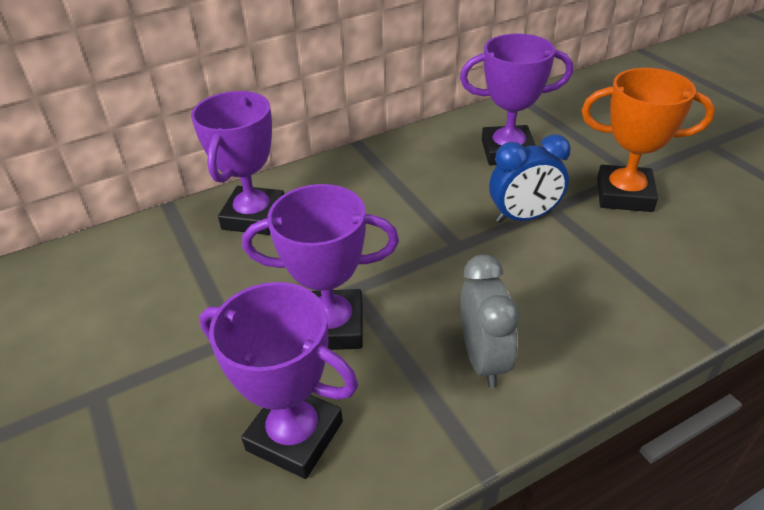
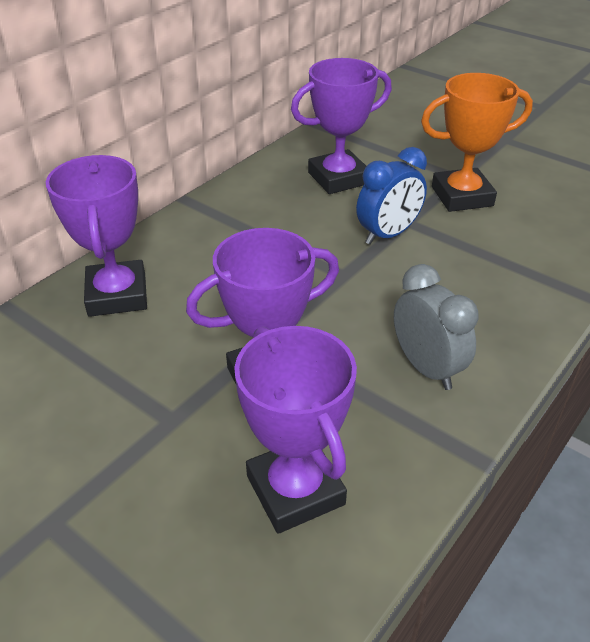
camera: 25 degrees left, 0 degrees up
purple trophy [199,282,358,479] -> purple trophy turned 60 degrees clockwise [234,326,357,534]

